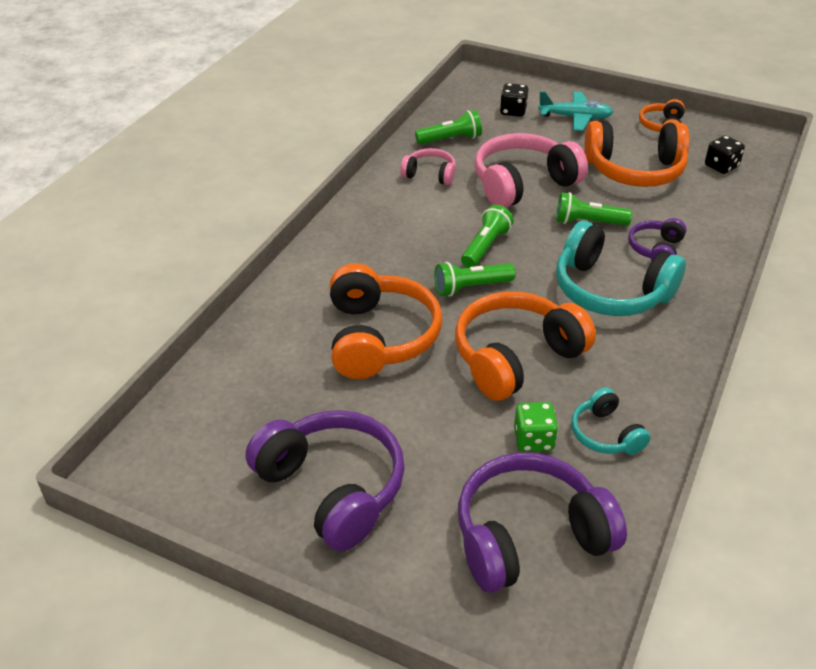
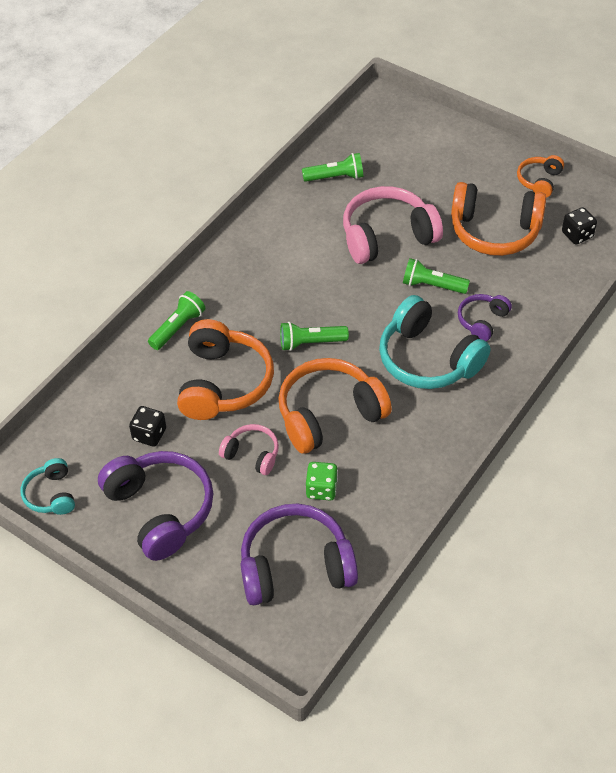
camera: 10 degrees right, 10 degrees up
pink headphones [400,148,456,185] -> pink headphones moved to [219,424,279,475]
green flashlight [461,205,514,268] -> green flashlight moved to [148,291,205,350]
black dice [500,83,528,117] -> black dice moved to [129,406,166,447]
turquoise plane [538,91,613,131] -> none
turquoise headphones [571,388,650,455] -> turquoise headphones moved to [21,458,75,515]

